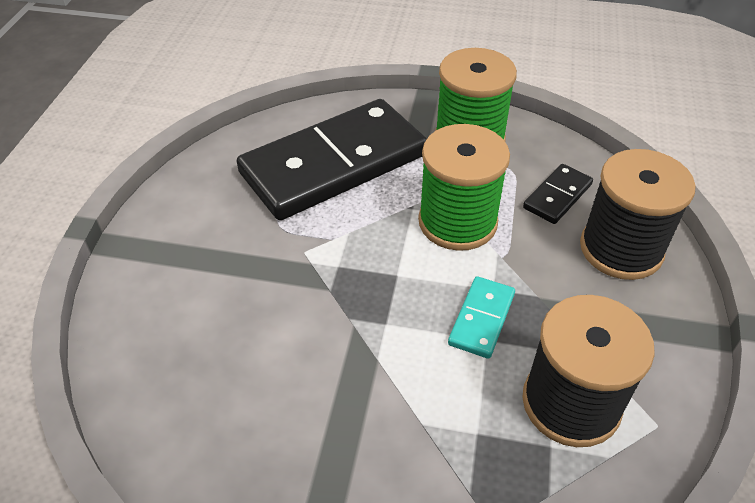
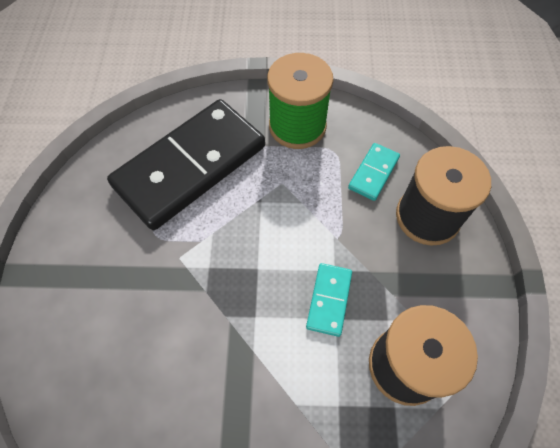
camera: 10 degrees left, 15 degrees up
green spool [418,124,510,251] -> none
black domino [523,164,593,224] -> turquoise domino [348,143,400,201]

